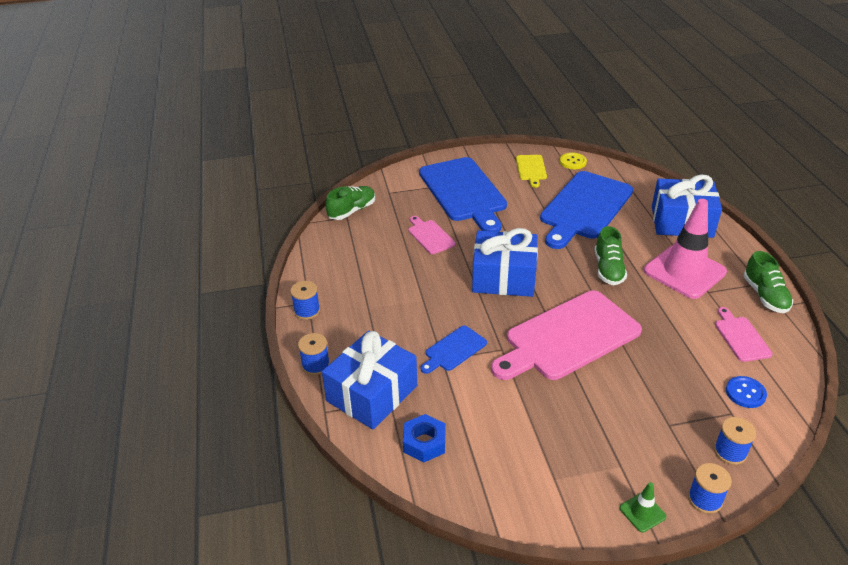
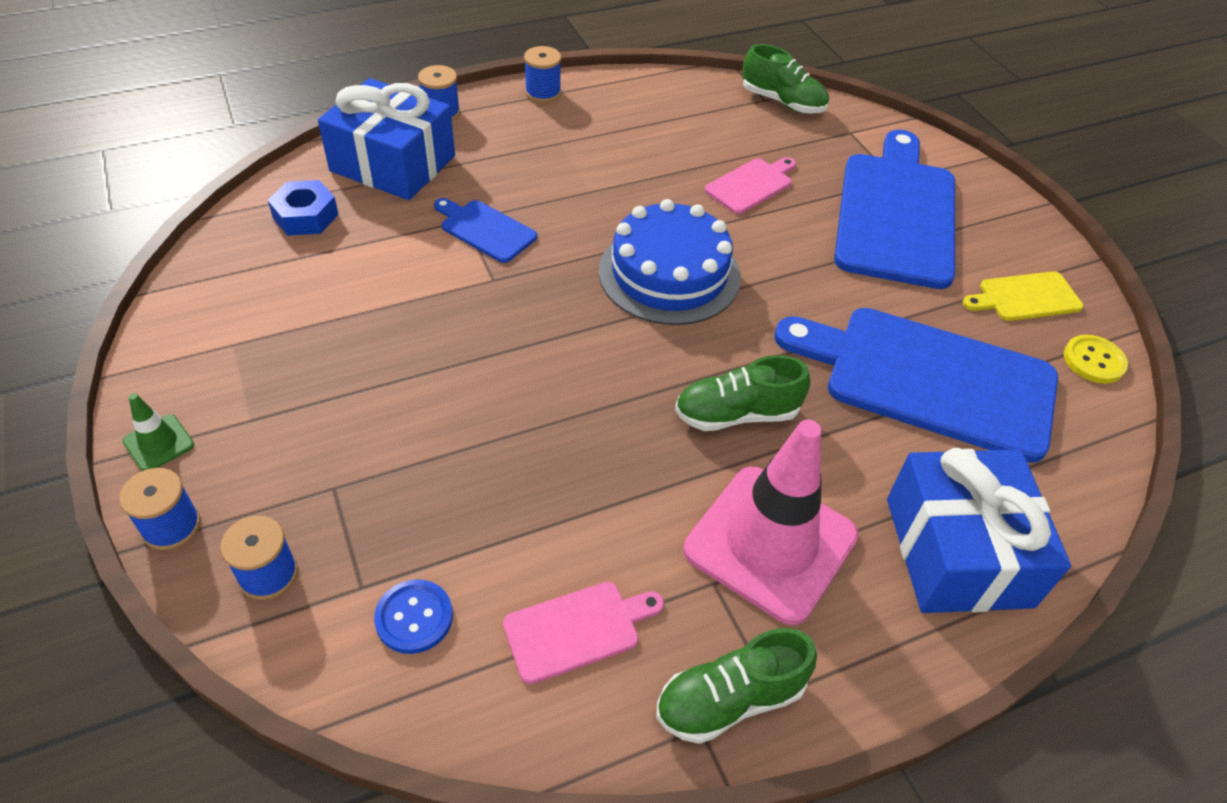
camera: 75 degrees right, 10 degrees up
blue cutting board [419,157,507,232] -> blue cutting board turned 135 degrees clockwise [834,130,955,289]
blue gift [472,228,538,297] -> blue cake [599,199,741,325]
pink cutting board [491,291,642,380] -> none

